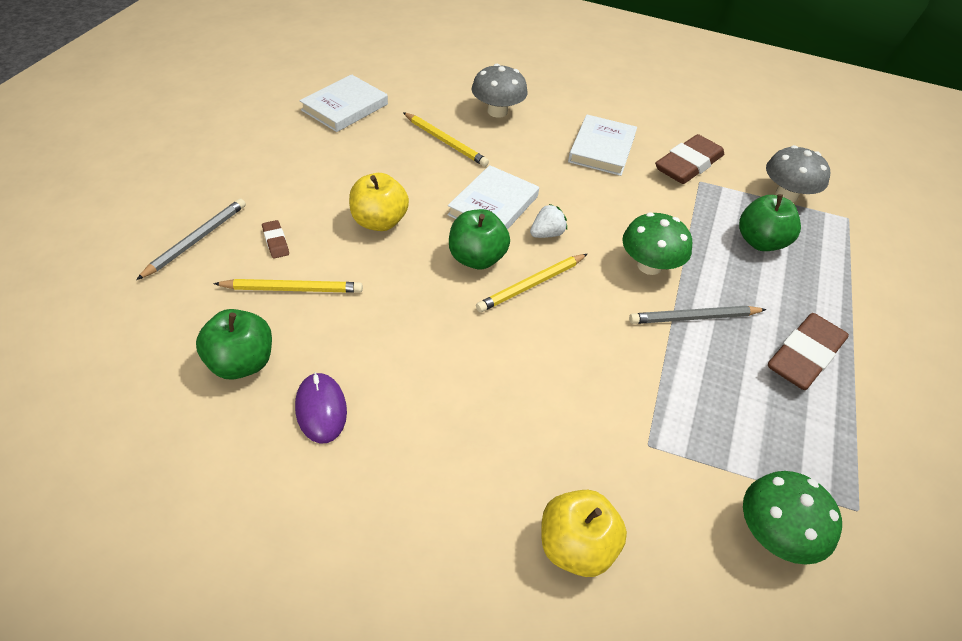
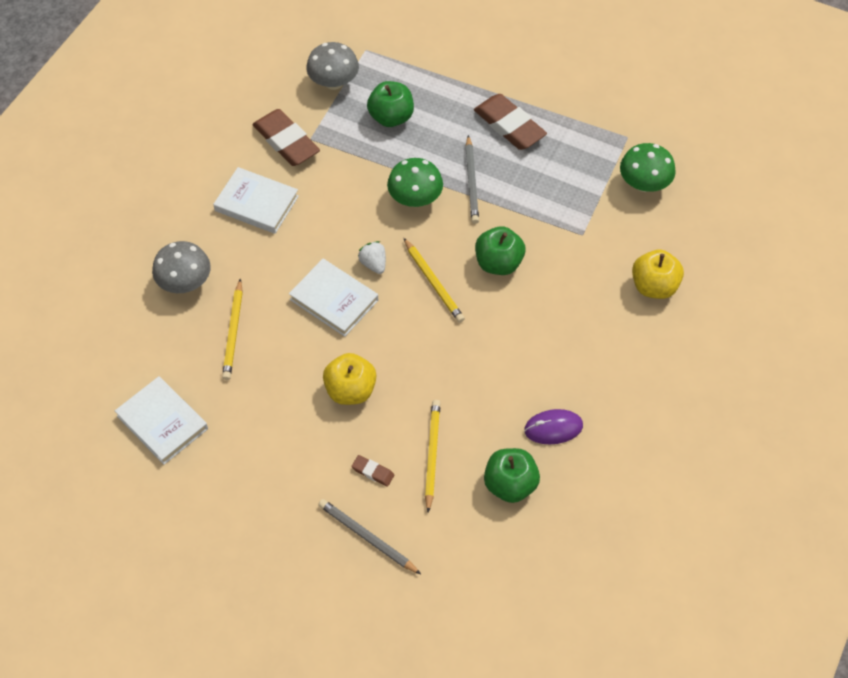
camera: 80 degrees left, 10 degrees up
brown eraser [262,220,289,258] -> brown eraser turned 45 degrees clockwise [352,455,394,487]
yellow pencil [403,112,489,167] -> yellow pencil turned 135 degrees clockwise [222,278,243,380]
green apple [449,209,510,269] -> green apple moved to [475,226,525,275]

